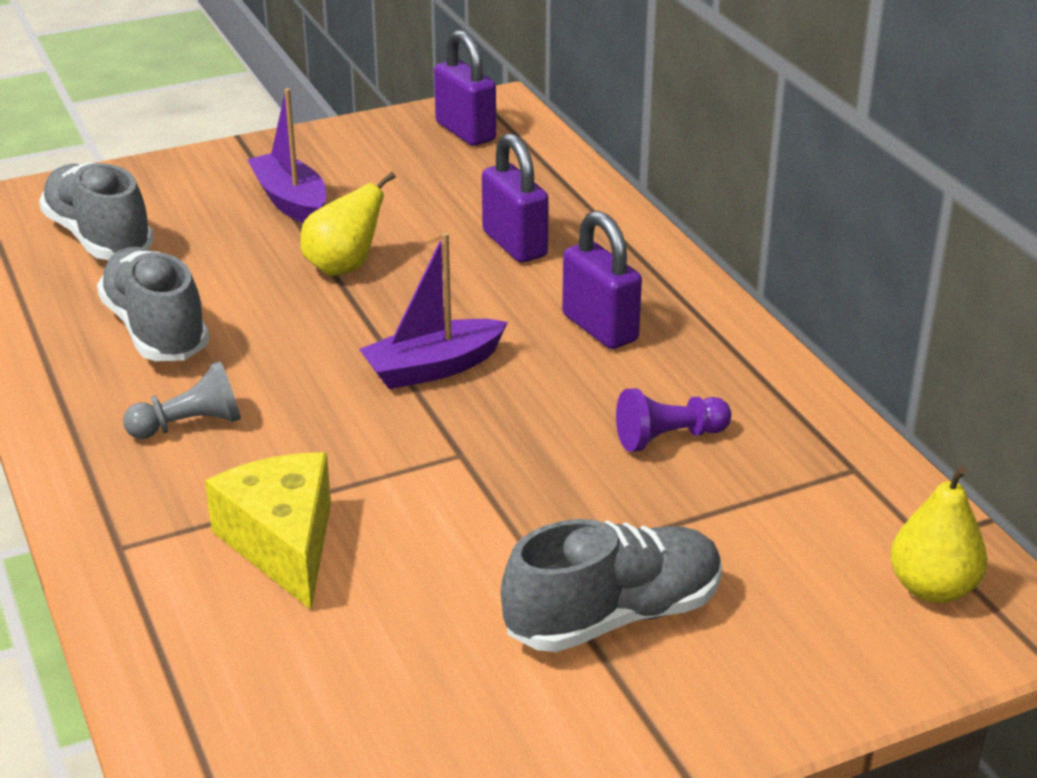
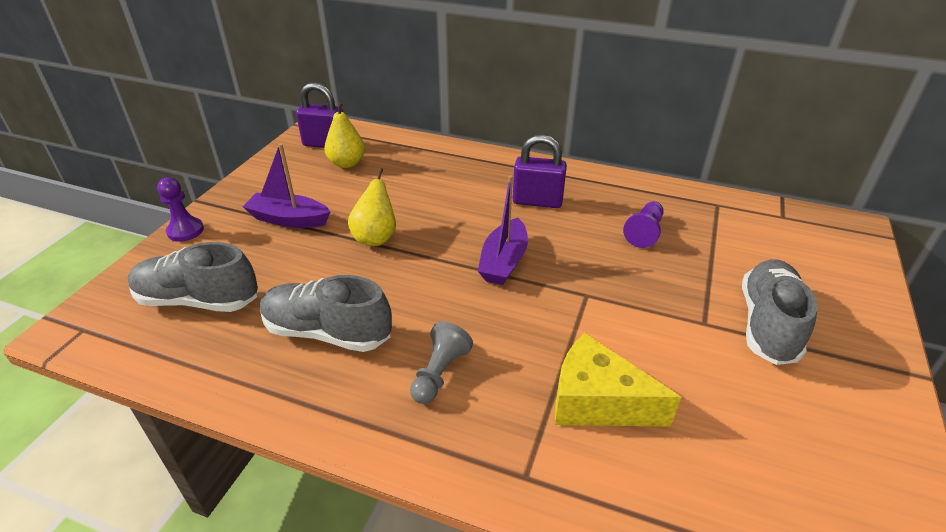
camera: 45 degrees left, 5 degrees up
purple padlock [482,133,549,263] -> none
yellow pear [890,466,988,603] -> yellow pear moved to [324,101,365,168]
none -> purple pawn [157,177,204,242]

